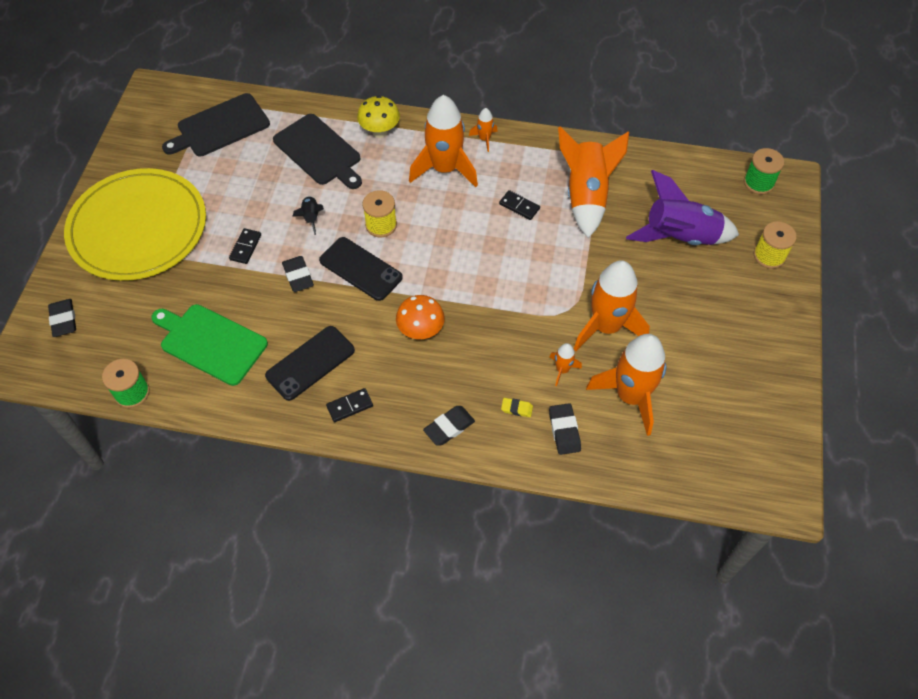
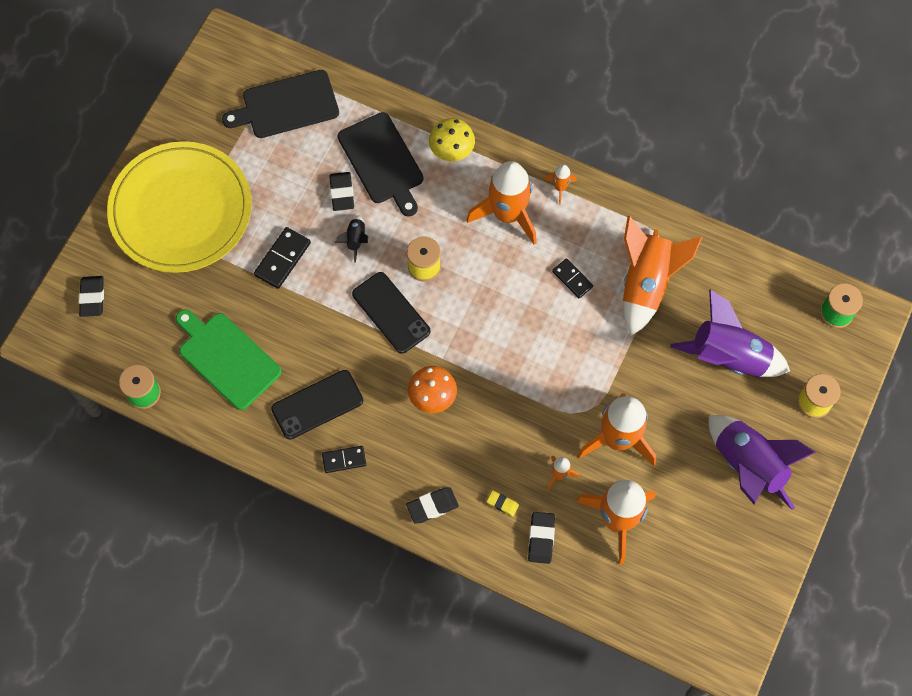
camera: 15 degrees right, 10 degrees up
black domino [229,228,261,264] -> black domino [254,227,311,289], size x1.50
black eraser [282,256,314,292] -> black eraser moved to [329,172,354,211]
none -> purple rocket [709,415,816,510]

